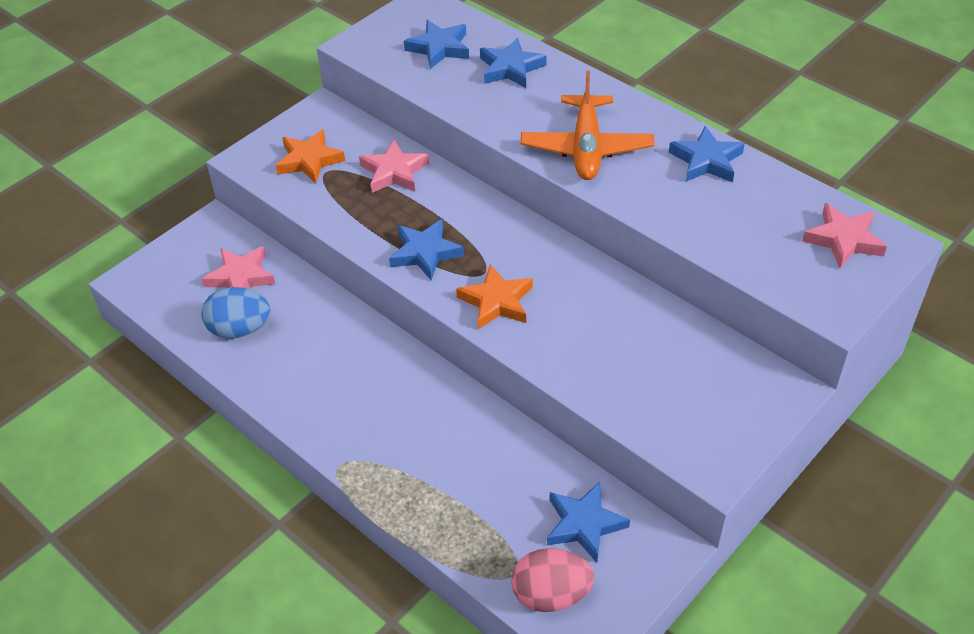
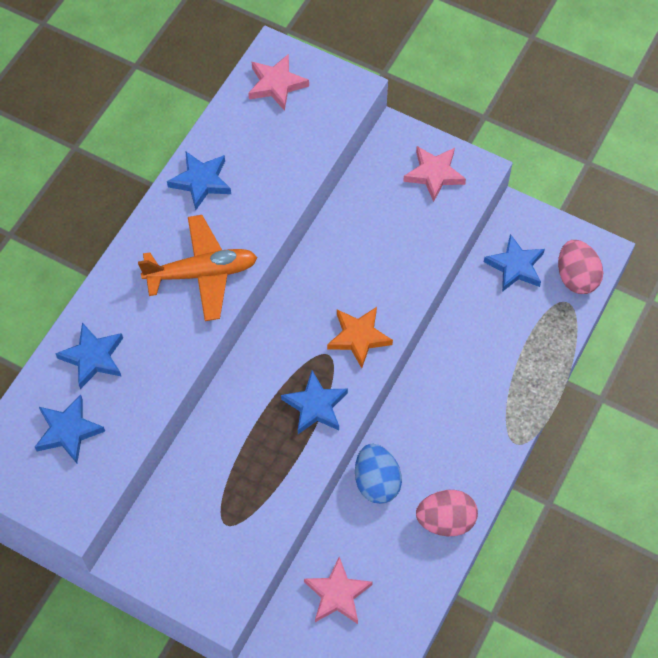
camera: 105 degrees left, 15 degrees up
blue egg [201,287,270,339] -> blue egg moved to [355,444,402,504]
orange star [275,129,345,184] -> none
pink star [359,139,429,193] -> pink star moved to [403,146,466,202]
none -> pink egg [416,490,478,536]

